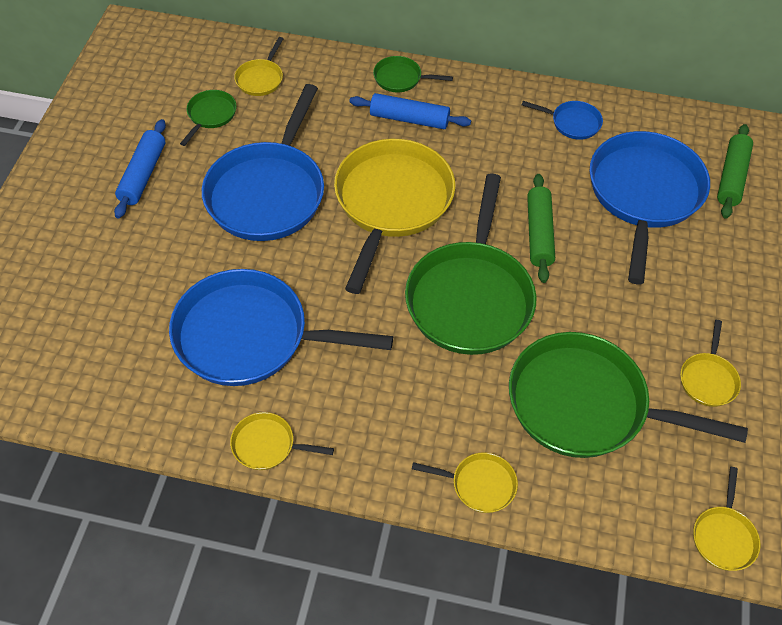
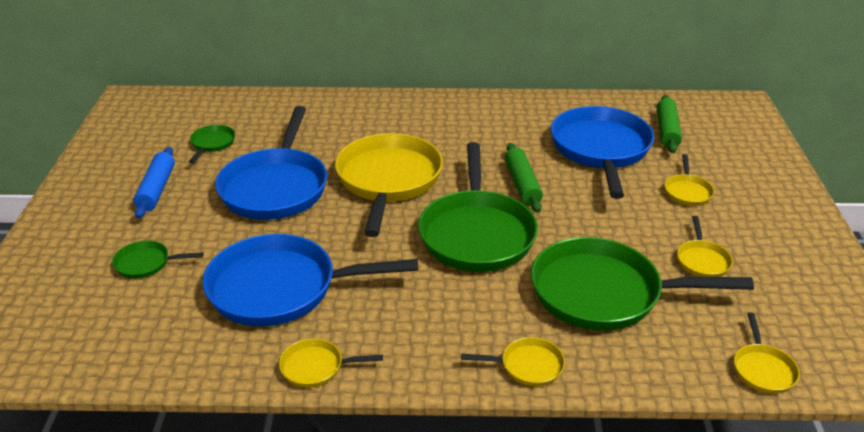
camera: 10 degrees left, 20 degrees down
yellow pan [234,37,283,96] -> yellow pan moved to [665,154,714,206]
blue rolling pin [349,93,471,129] -> none
green pan [373,56,453,92] -> green pan moved to [112,240,203,279]
blue pan [522,101,603,140] -> none

